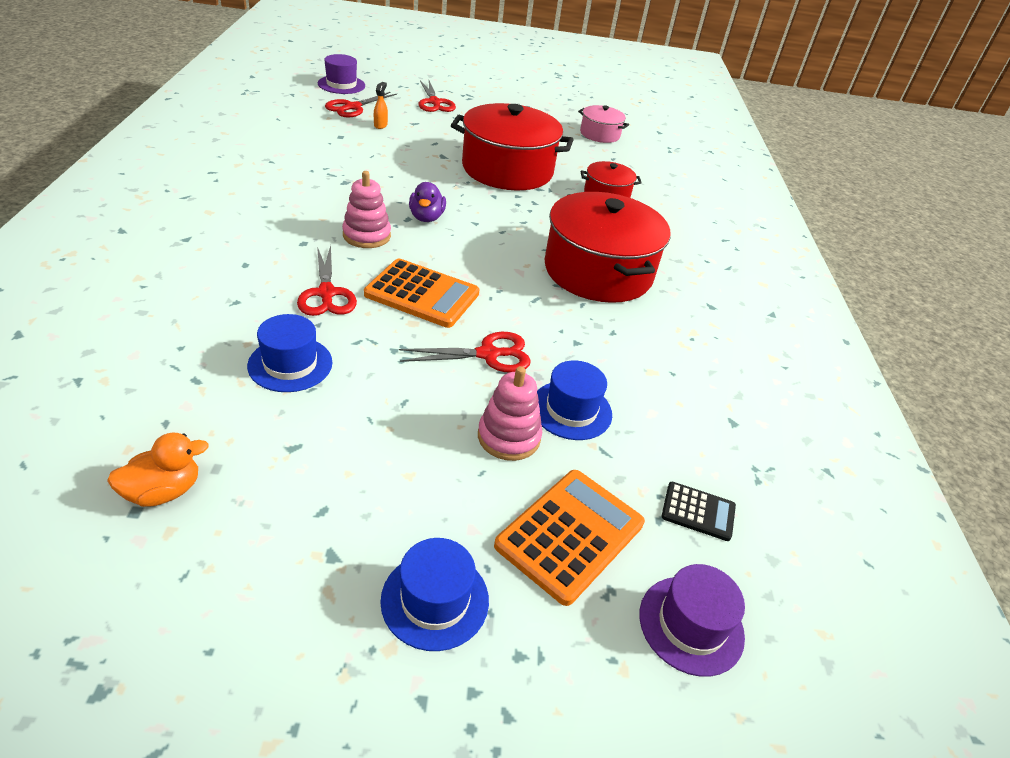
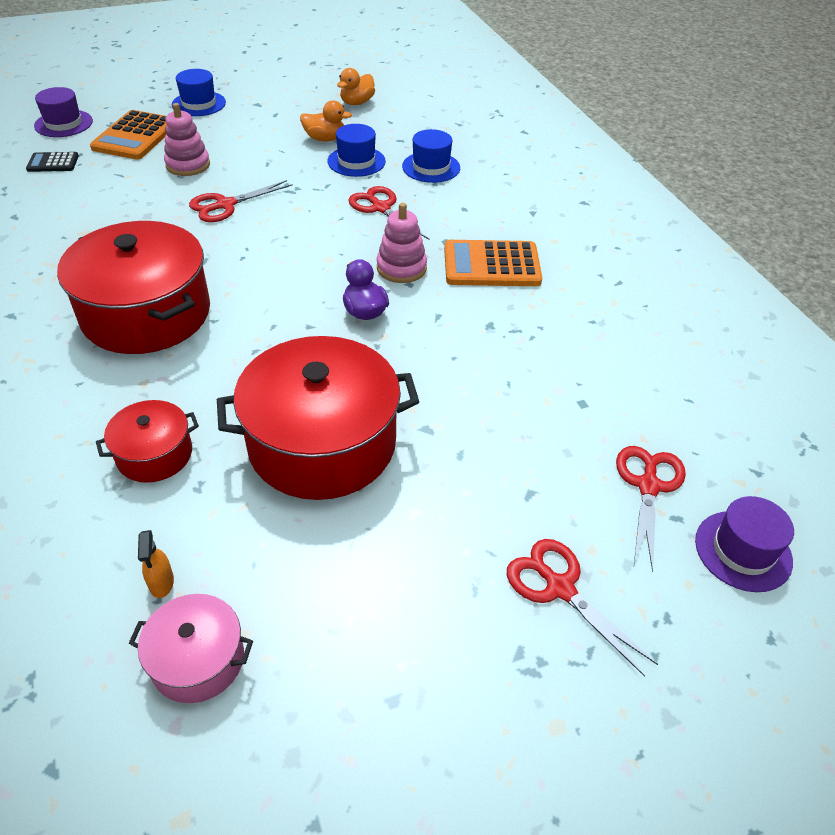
camera: 160 degrees right, 5 degrees up
orange calculator [364,259,480,328] -> orange calculator moved to [444,240,542,286]
orange spray bottle [374,82,388,129] -> orange spray bottle moved to [138,530,174,598]
blue hat [537,360,612,440] -> blue hat moved to [402,129,460,183]
none -> orange duck [300,100,352,142]

